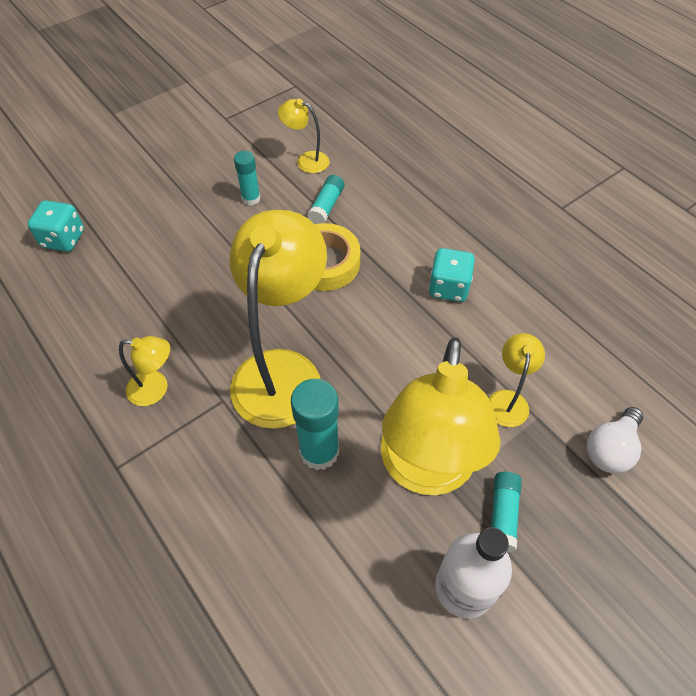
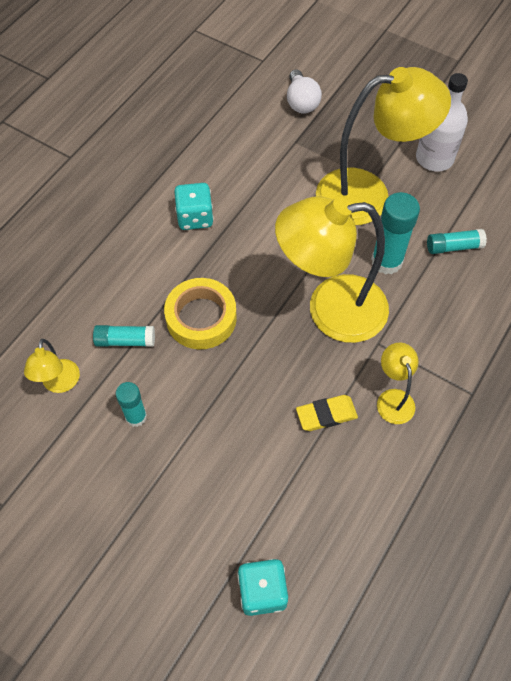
camera: 110 degrees left, 5 degrees up
yellow lamp [489,333,545,427] -> none
turquoise glue stick [491,472,522,552] -> turquoise glue stick moved to [427,229,487,254]
white light bulb [587,407,643,473] -> white light bulb turned 60 degrees clockwise [287,69,322,113]
none -> yellow eraser [296,395,358,431]

